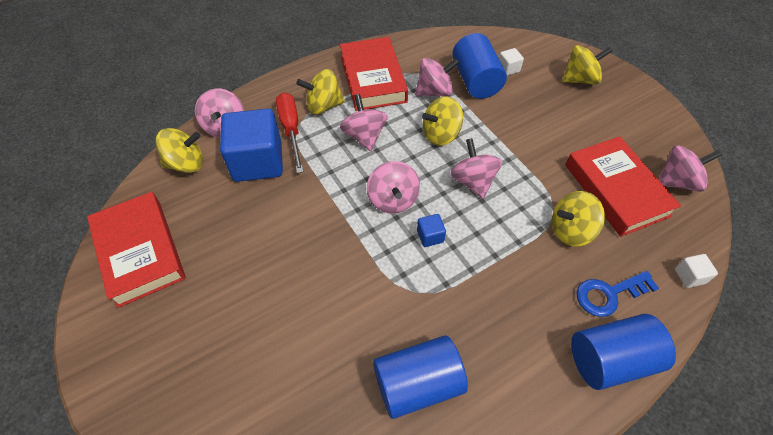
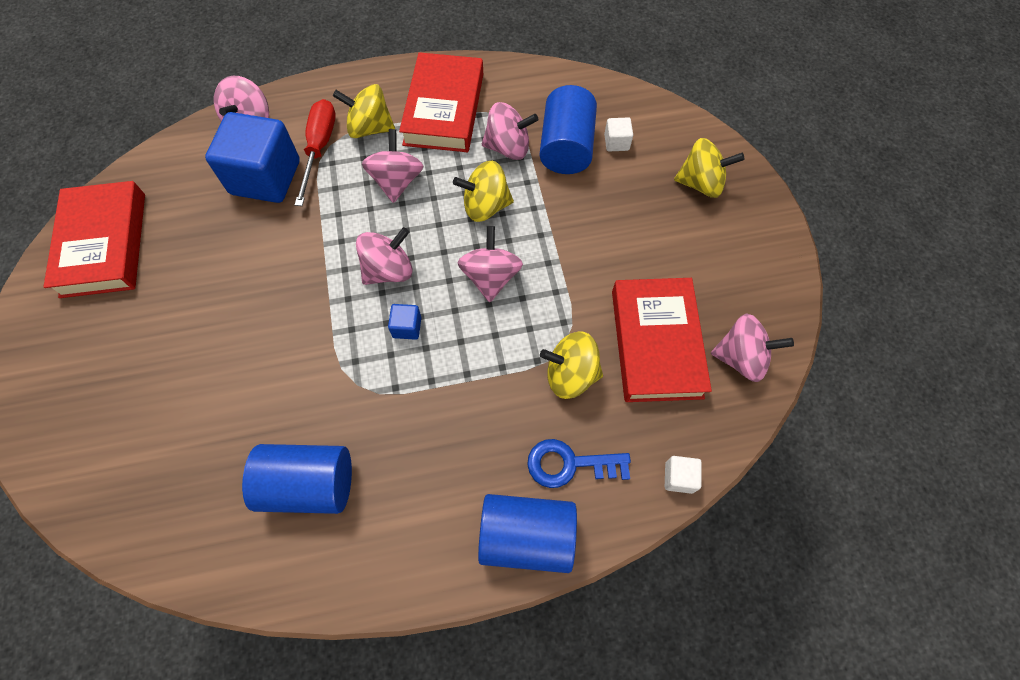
camera: 20 degrees right, 10 degrees up
yellow spinning top [155,128,203,173] -> none
pink spinning top [367,161,420,214] -> pink spinning top turned 135 degrees counterclockwise [356,227,413,285]

